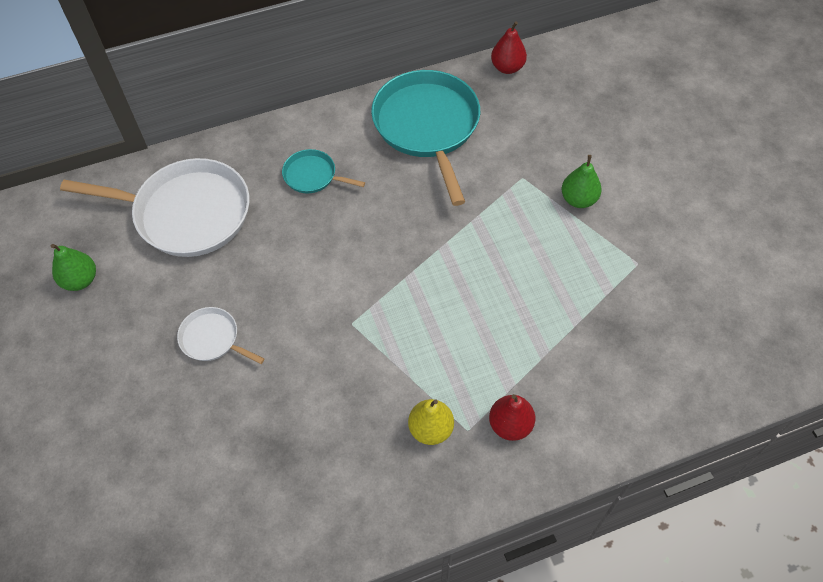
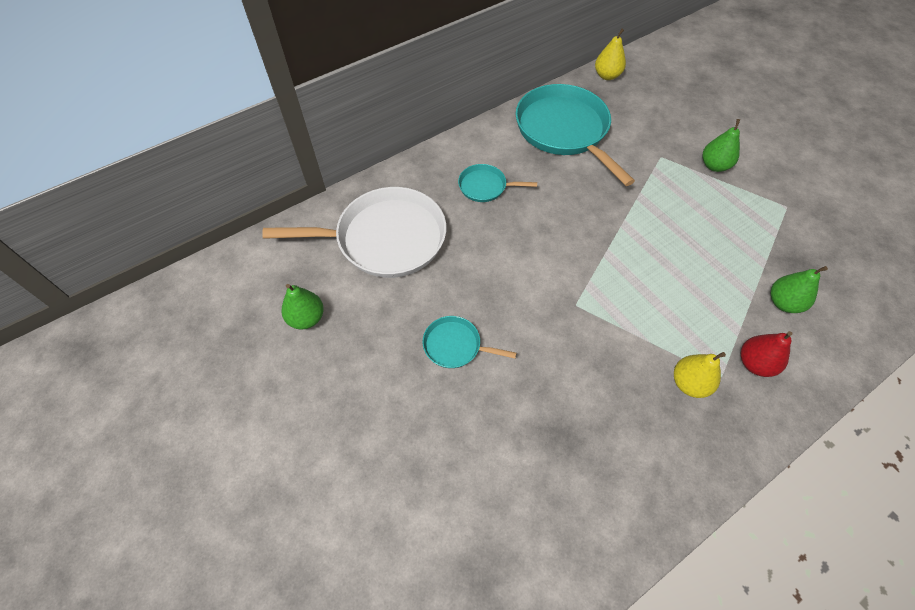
camera: 15 degrees left, 0 degrees up
white pan [177,307,265,364] -> turquoise pan [423,316,516,368]
red pear [491,21,527,74] -> yellow pear [595,29,626,80]
none -> green pear [771,266,828,313]

